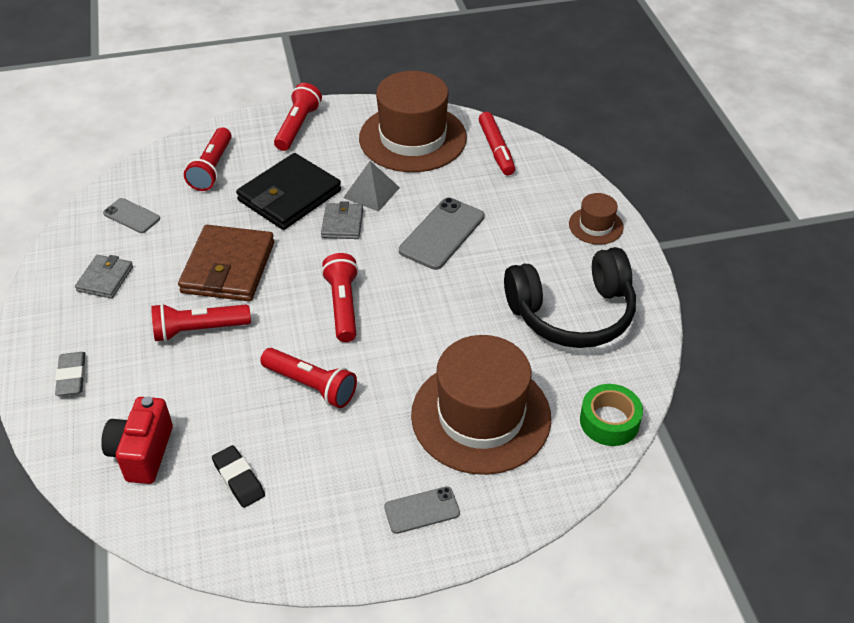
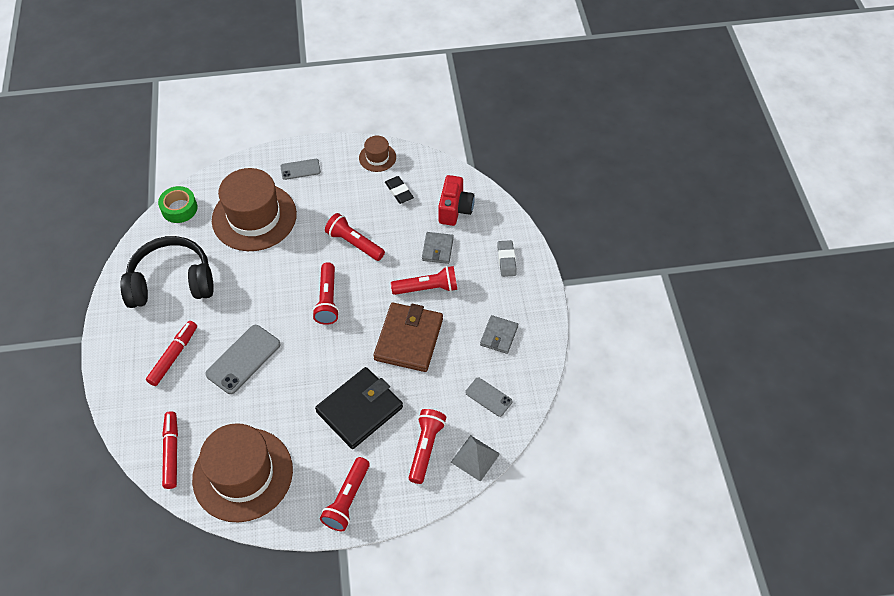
camera: 175 degrees left, 10 degrees up
grey wallet [321,201,363,239] -> grey wallet moved to [422,232,454,264]
grey pyramid [343,161,400,212] -> grey pyramid moved to [451,435,500,482]
brown hat [569,193,624,245] -> brown hat moved to [359,136,396,172]
none -> red marker [146,321,197,386]

